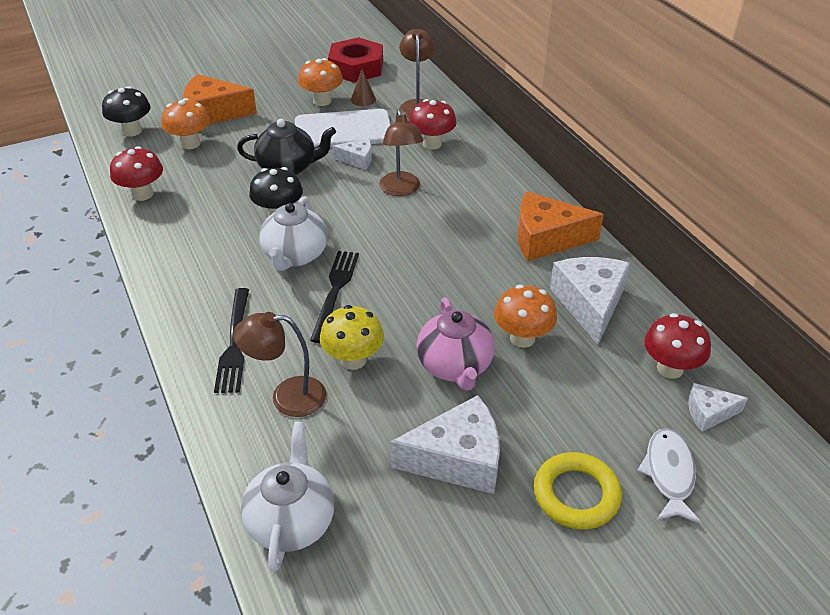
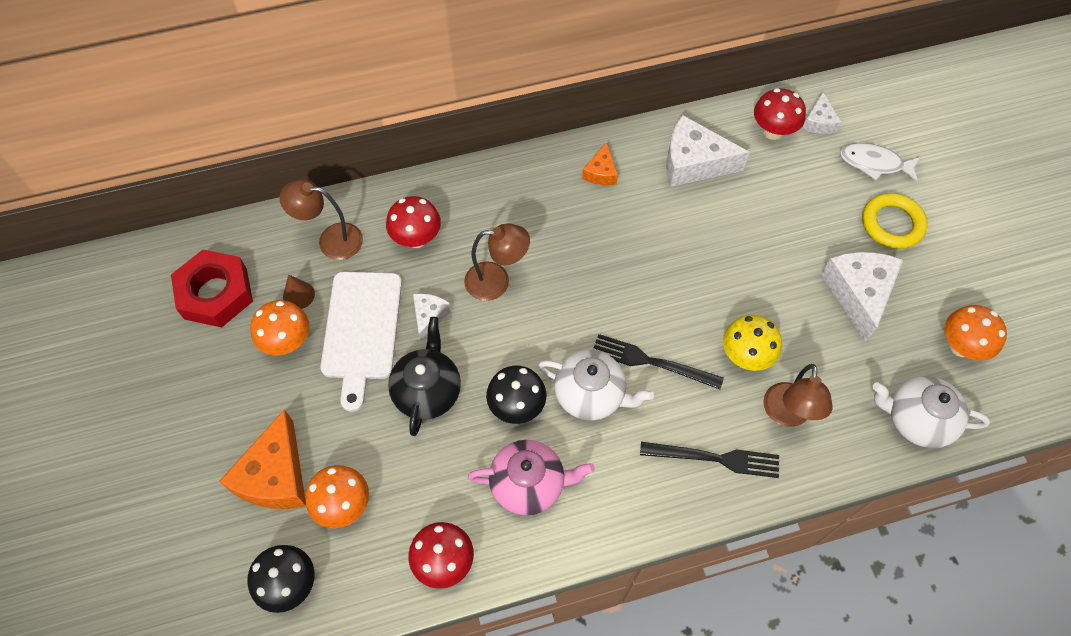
camera: 80 degrees left, 20 degrees up
pink teapot [417,297,495,391] -> pink teapot moved to [468,440,595,515]
orange mushroom [494,285,557,348] -> orange mushroom moved to [945,305,1007,361]
orange cheese [518,192,604,261] -> orange cheese [582,142,618,185], size x0.53

